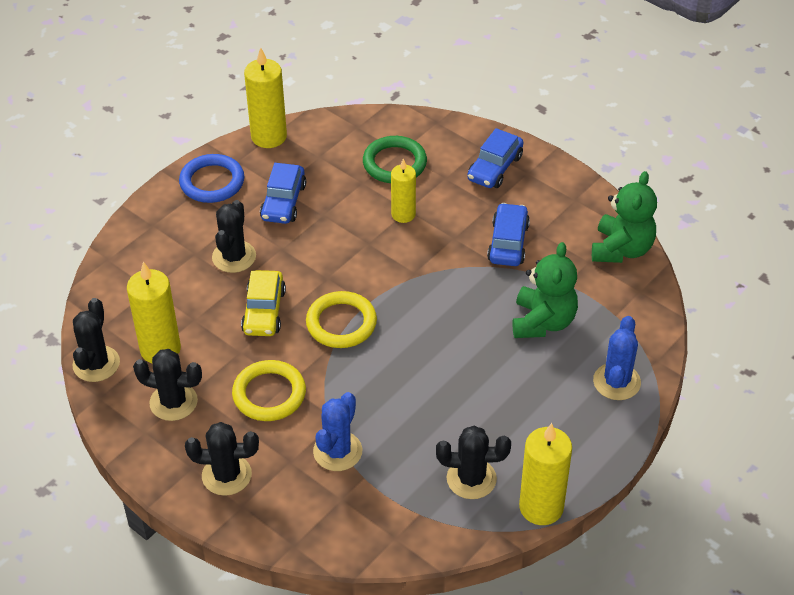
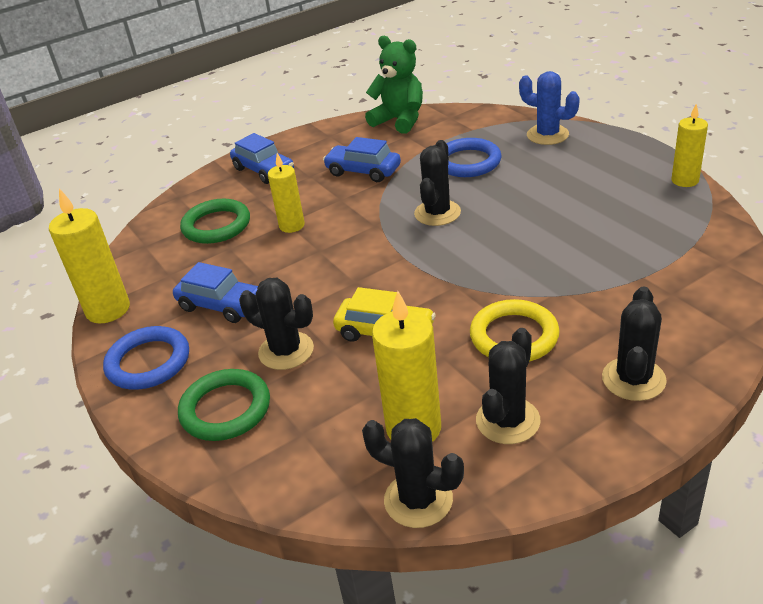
camera: 70 degrees left, 10 degrees down
yellow ring [306,291,377,348] -> none
blue cactus [313,392,362,471] -> none
black cactus [436,426,511,499] -> black cactus moved to [414,140,461,226]
green teddy bear [512,242,578,338] -> blue ring [446,138,501,177]
yellow candle [519,423,572,525] -> yellow candle [671,104,708,187], size x0.64
none -> green ring [178,369,270,441]

